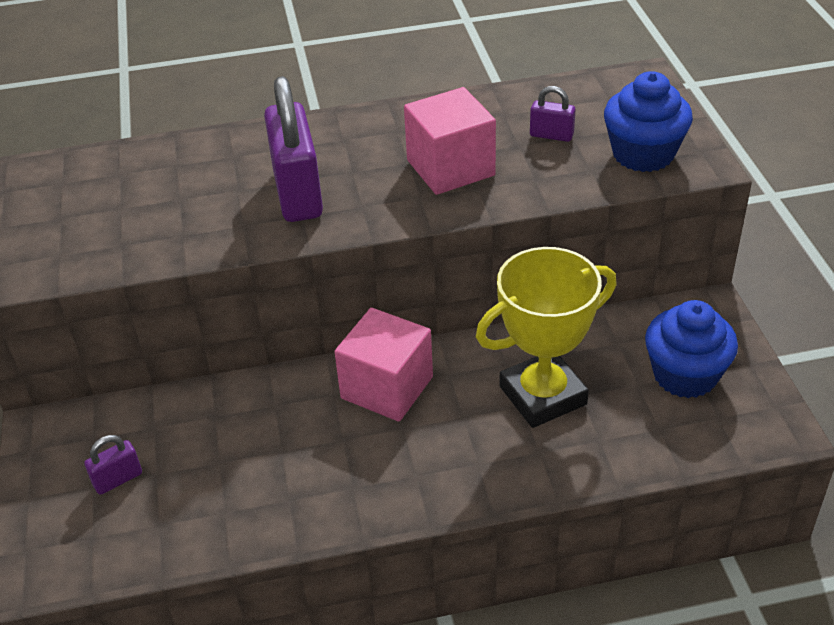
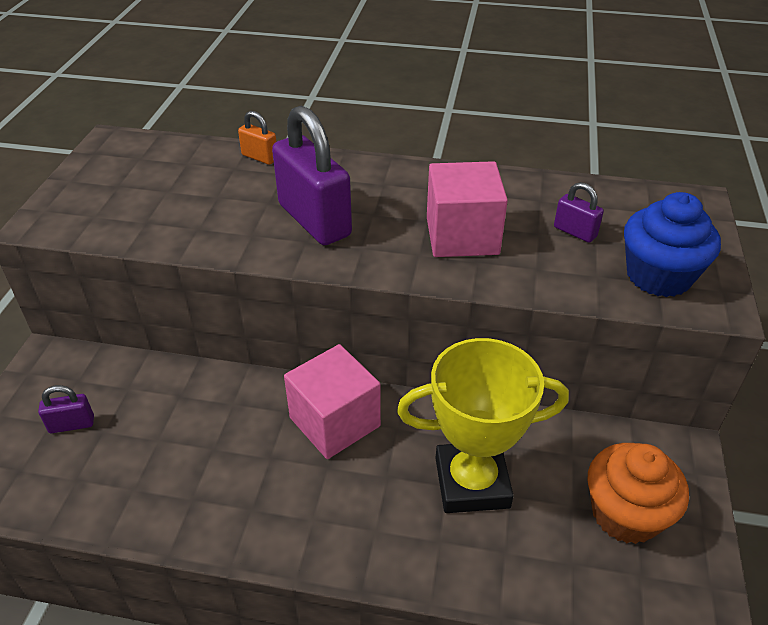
camera: 20 degrees right, 0 degrees up
purple padlock [264,76,323,222] -> purple padlock turned 45 degrees counterclockwise [272,106,352,245]
blue cupcake [645,300,738,398] -> orange cupcake [587,443,689,544]
none -> orange padlock [238,111,276,165]

